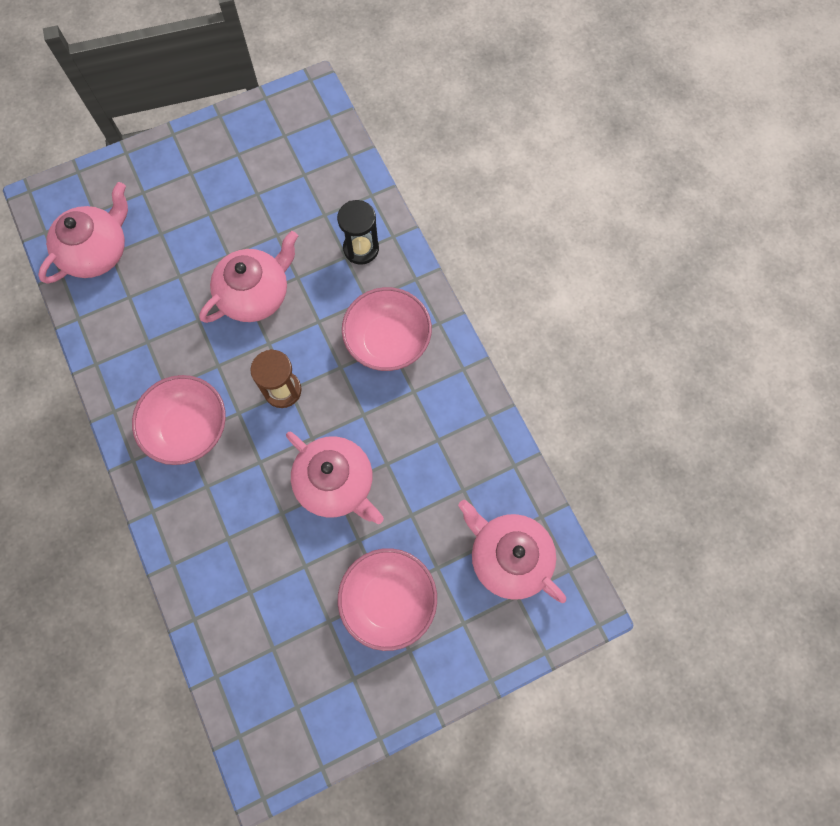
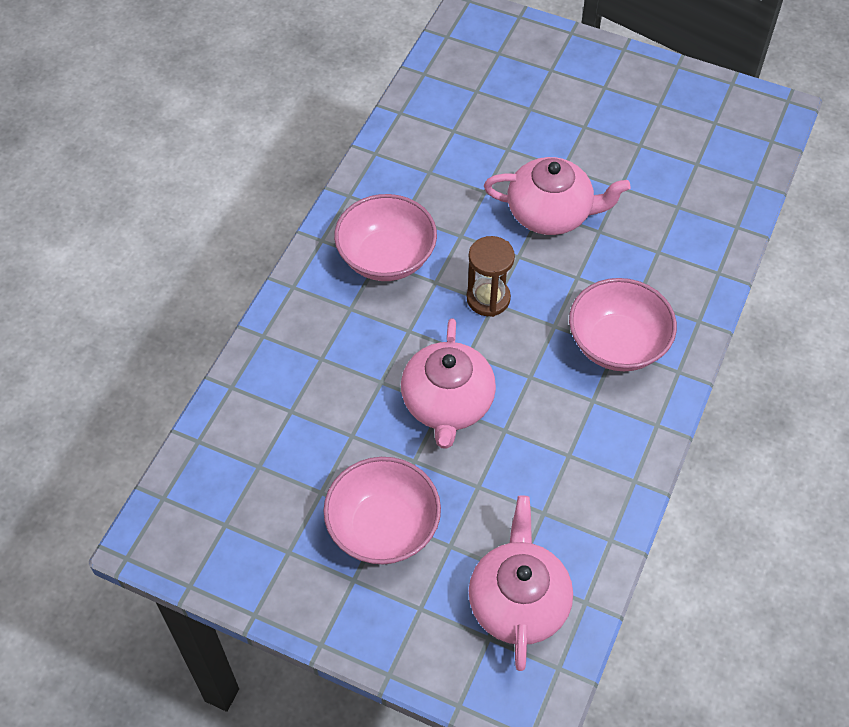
camera: 50 degrees right, 15 degrees down
pink teapot [38,182,128,284] -> none
black hourglass [337,200,379,265] -> none

